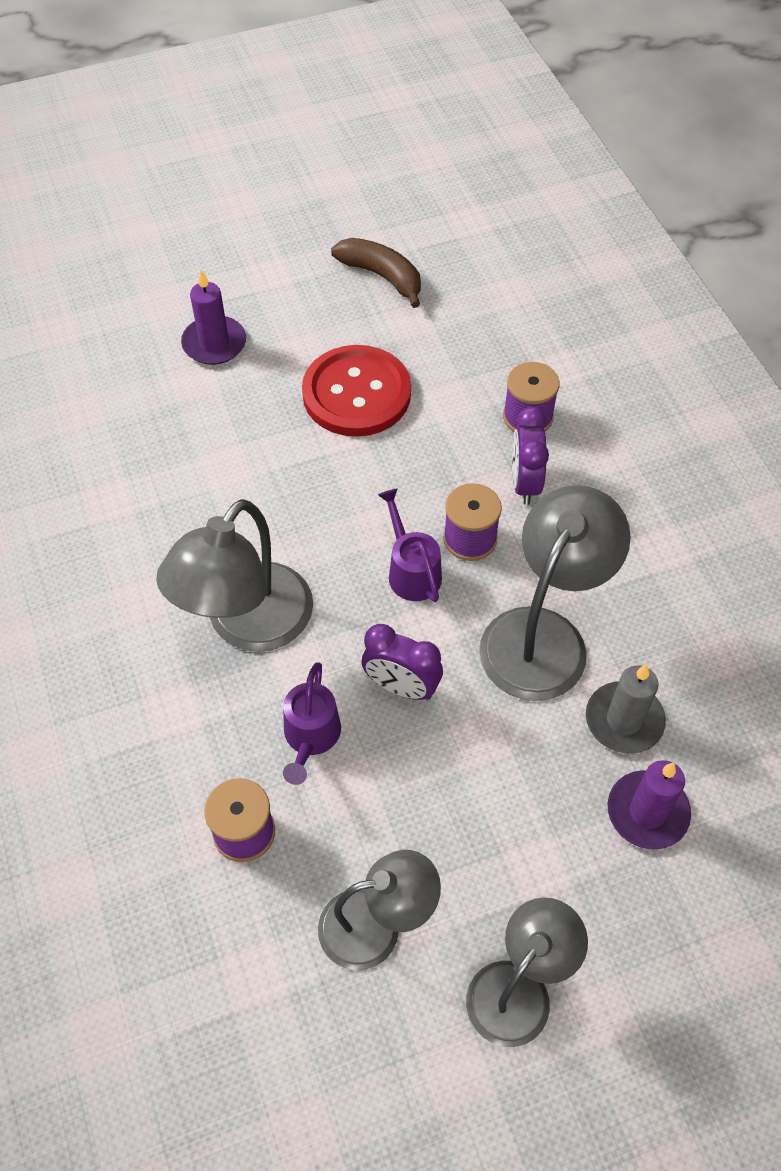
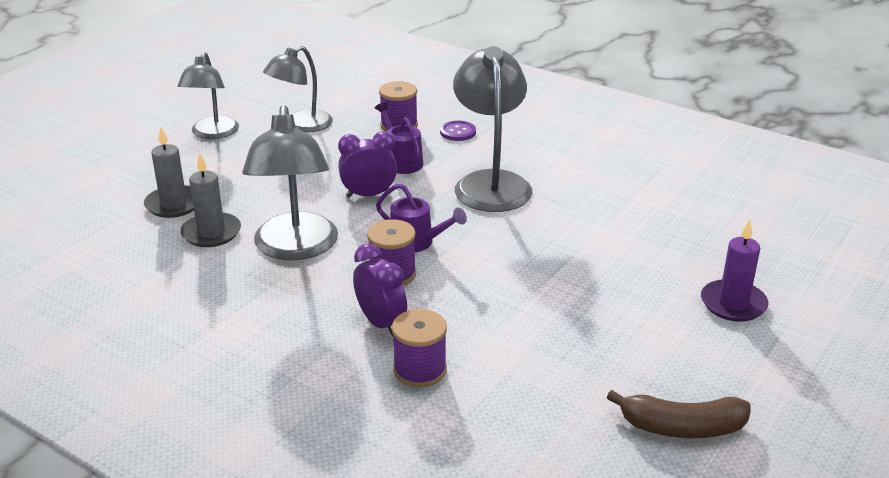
camera: 145 degrees right, 25 degrees down
red button [302,345,411,437] -> none
purple candle [608,760,691,850] -> grey candle [144,127,194,218]
none -> purple button [440,120,476,141]

